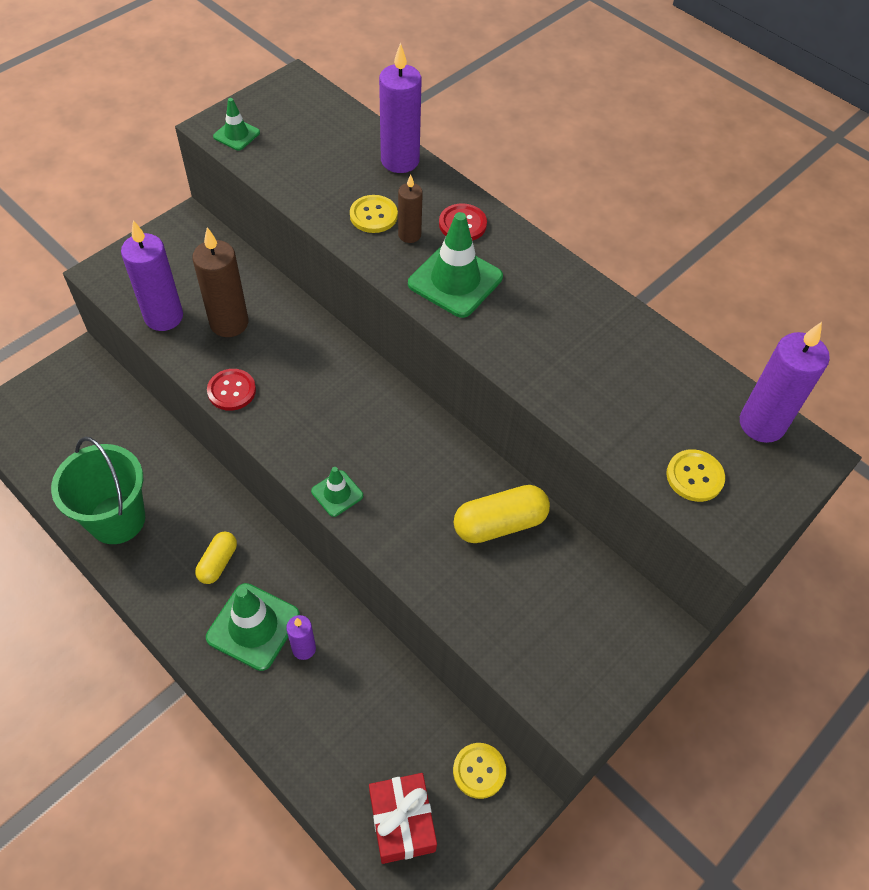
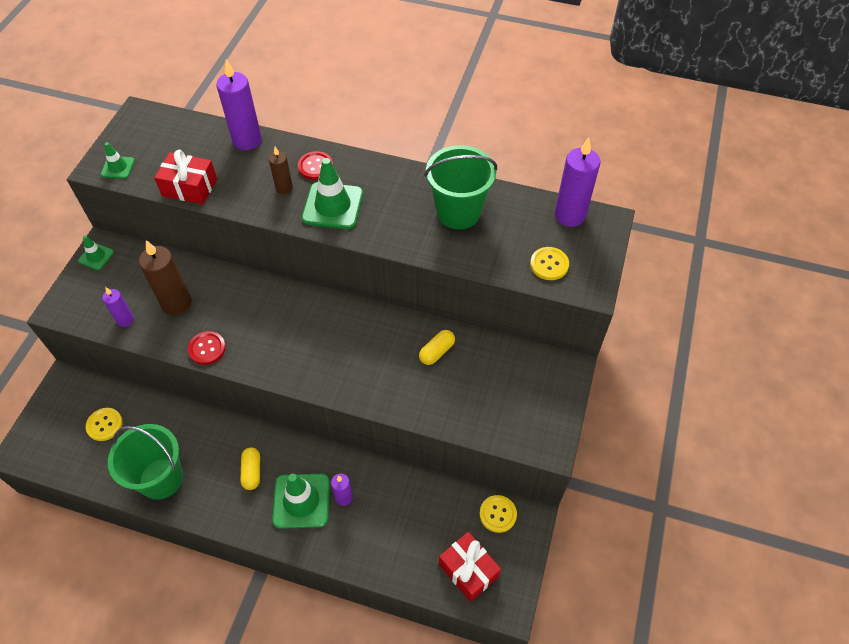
camera: 25 degrees left, 0 degrees up
purple candle [121,220,183,331] -> purple candle [102,287,134,327], size x0.56
green traffic cone [311,467,363,517] -> green traffic cone moved to [78,235,114,270]
yellow button [350,195,398,233] -> yellow button moved to [86,408,123,441]
yellow capsule [454,485,550,543] -> yellow capsule [419,330,455,365], size x0.63
none -> red gift [154,150,217,204]
none -> green bucket [424,145,497,230]

